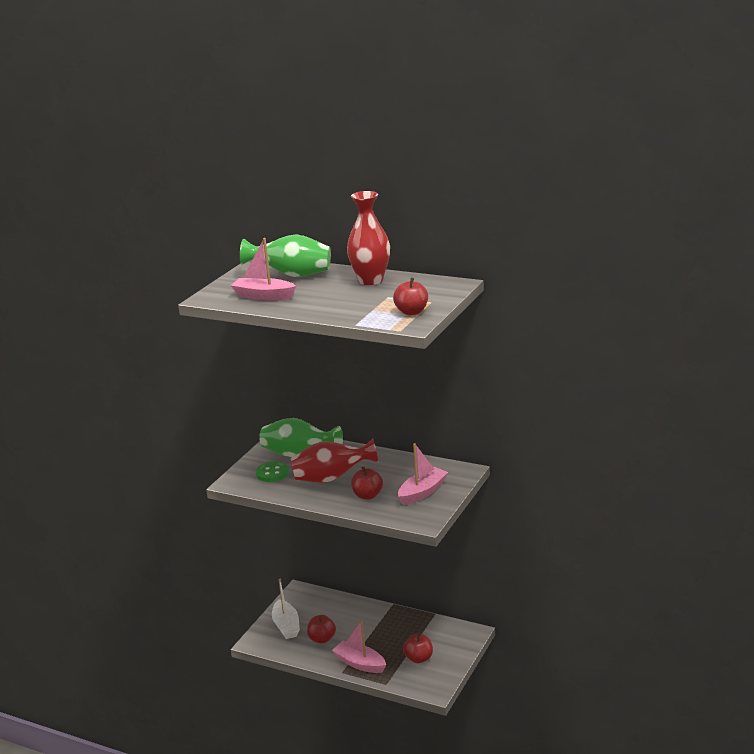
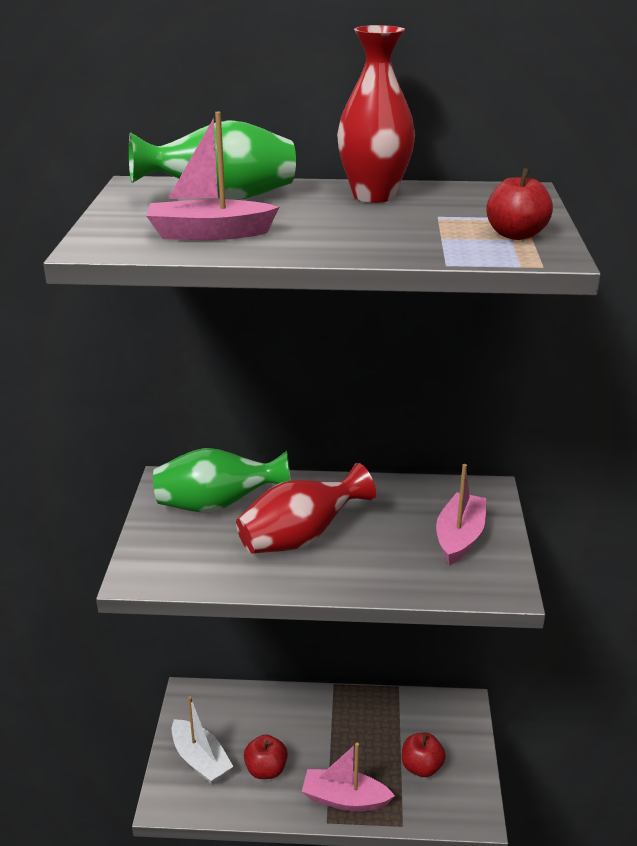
camera: 25 degrees left, 5 degrees up
green button [256,461,289,482] -> none
red apple [351,467,383,499] -> none

